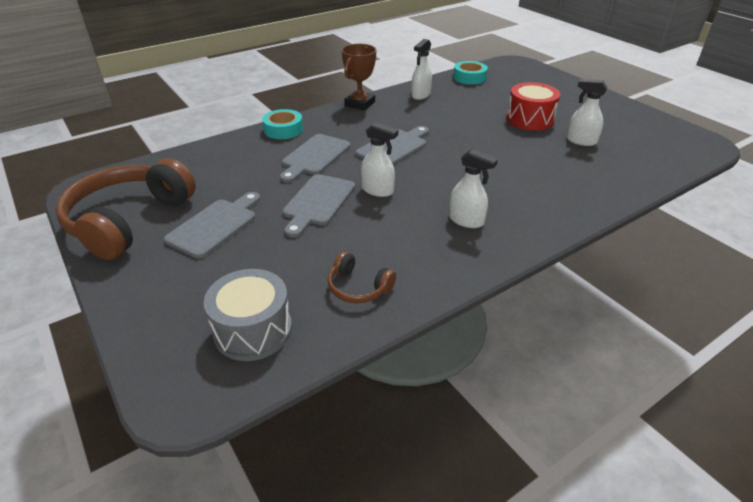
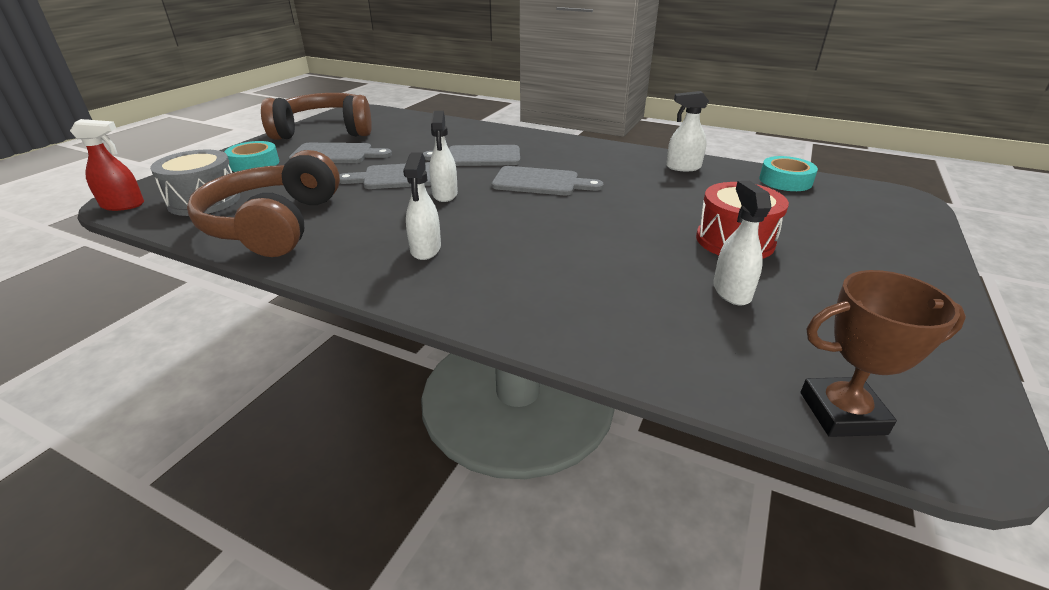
camera: 60 degrees right, 5 degrees down
turquoise tape [262,109,303,139] -> turquoise tape moved to [224,141,279,172]
brown headphones [328,251,396,303] -> brown headphones [187,150,340,257], size x2.20
brown trophy [342,44,376,111] -> brown trophy moved to [801,270,966,437]
none -> red spray bottle [70,119,144,211]

